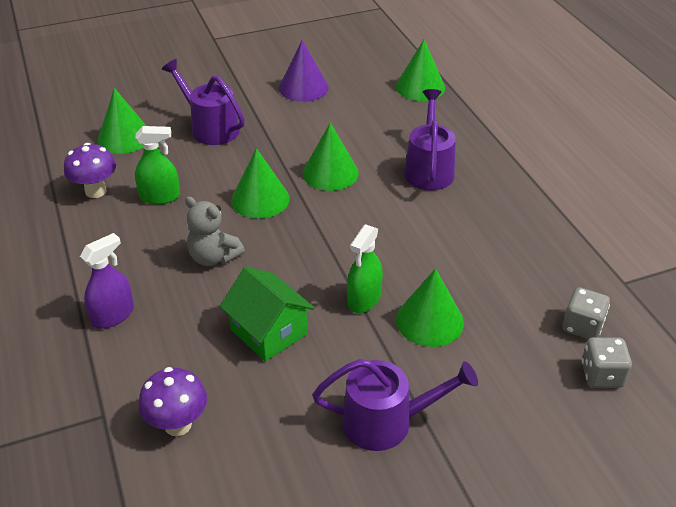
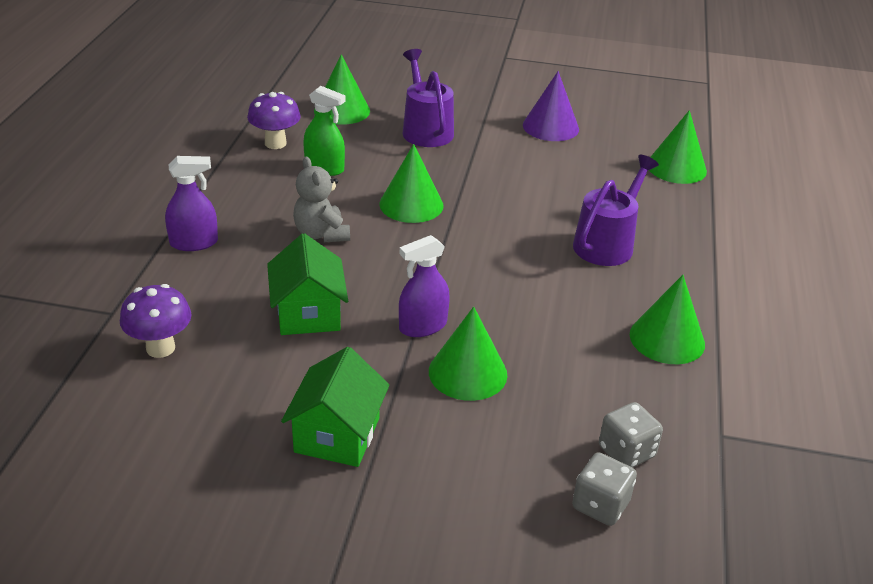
camera: 30 degrees right, 5 degrees down
green cone [303,122,359,191] -> green cone moved to [630,275,705,364]
purple watering can [312,359,478,451] -> green house [281,347,390,467]
green spray bottle [347,224,383,313] -> purple spray bottle [399,235,450,337]

